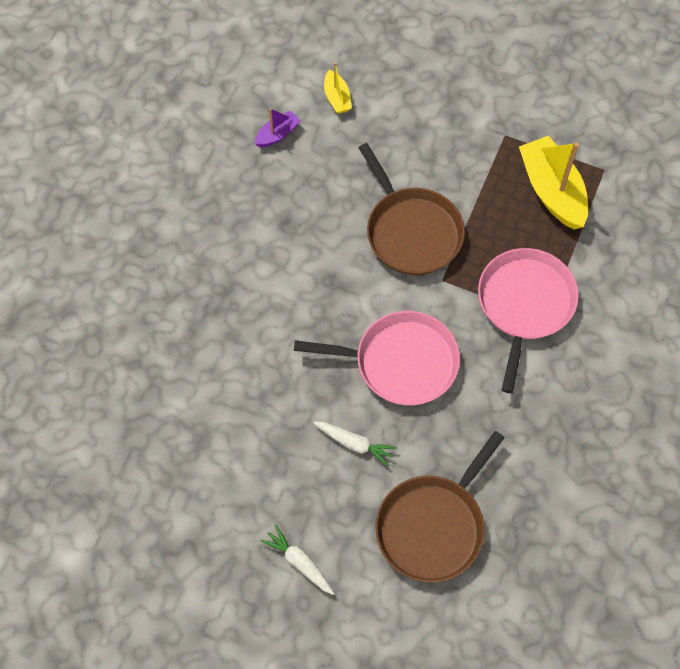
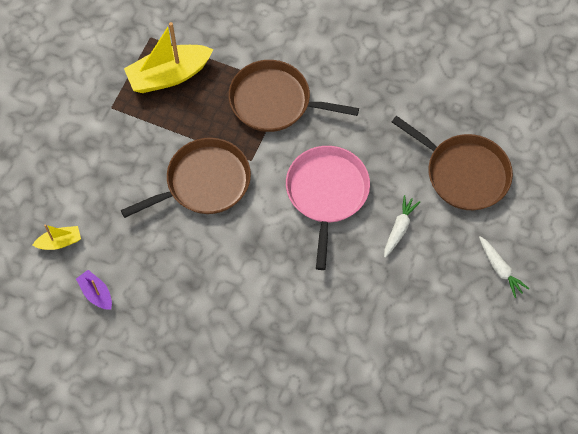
camera: 90 degrees left, 0 degrees up
white carrot [261,525,335,595] -> white carrot turned 75 degrees counterclockwise [479,236,529,298]
pink pan [478,248,579,393] -> brown pan [229,60,359,132]

